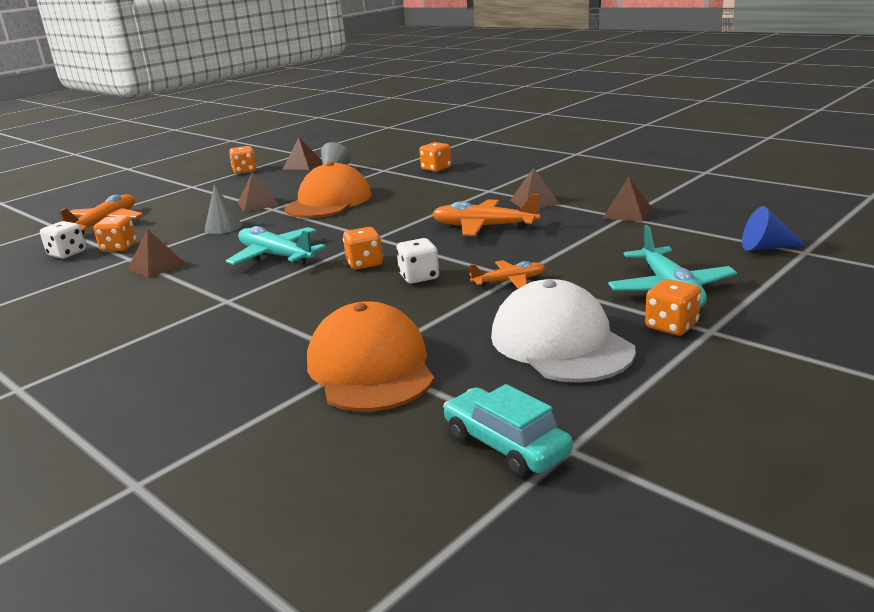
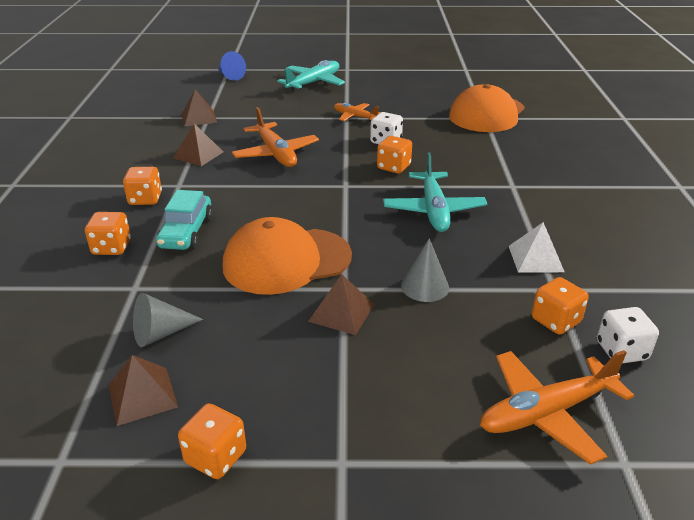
camera: 135 degrees left, 10 degrees up
brown pyramid [127,229,186,278] -> white pyramid [509,222,565,273]
turquoise car [443,384,573,477] -> turquoise car moved to [156,190,213,250]
white cap [491,279,636,383] -> none
orange dice [645,279,701,335] -> orange dice moved to [123,167,162,205]

